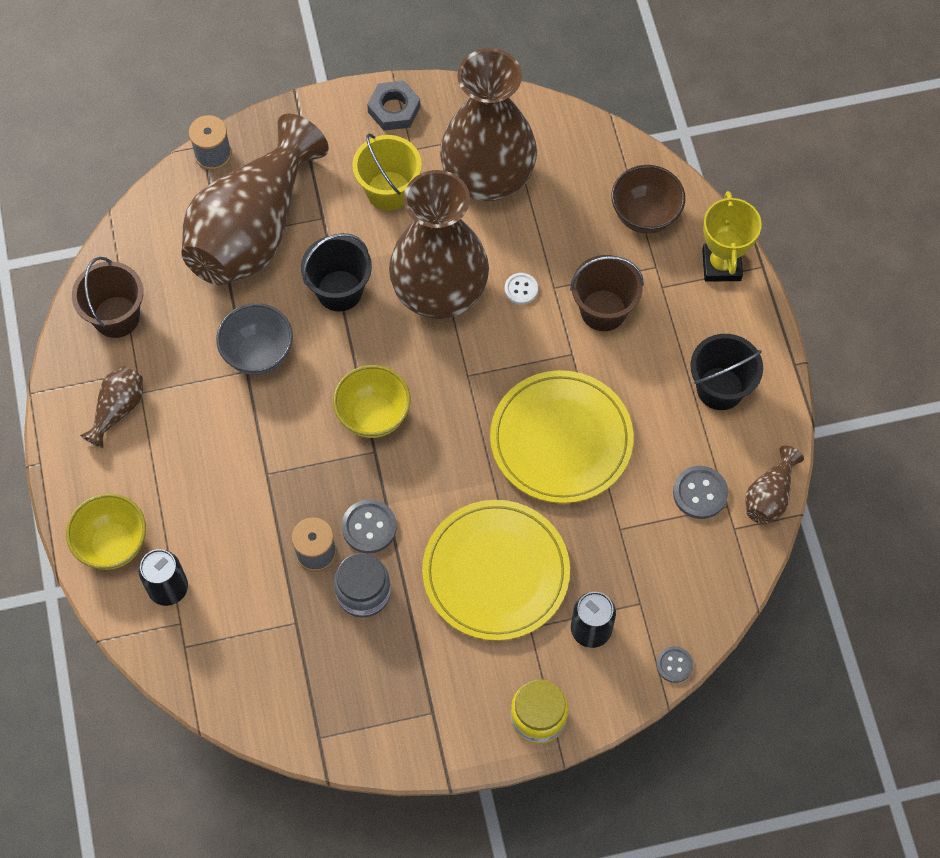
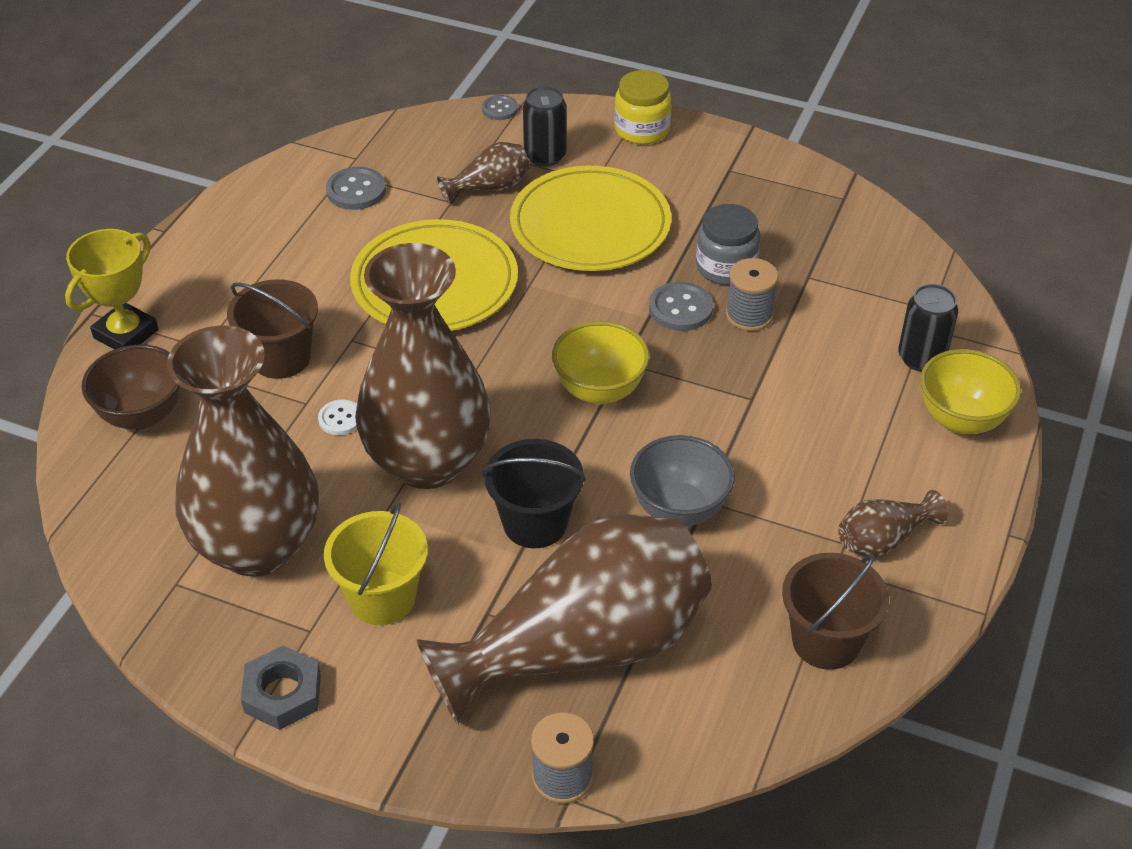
camera: 145 degrees left, 20 degrees down
black bucket [690,334,763,410] -> none
brown vase [745,445,804,524] -> brown vase moved to [437,142,530,204]

